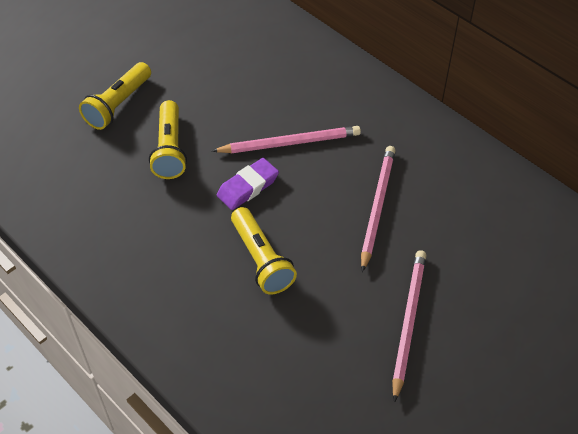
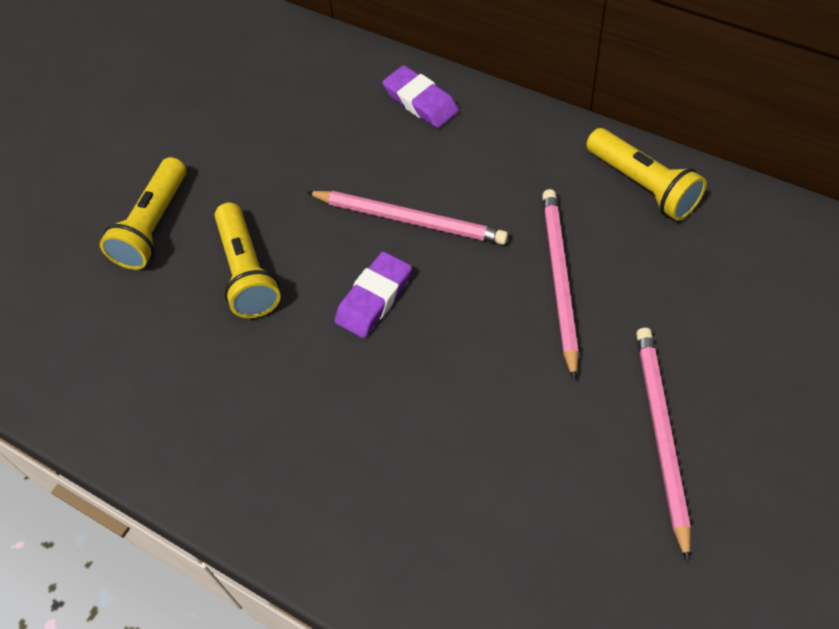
camera: 10 degrees left, 5 degrees up
pink pencil [212,126,361,153] -> pink pencil turned 45 degrees clockwise [306,191,508,245]
yellow flashlight [231,207,297,294] -> yellow flashlight moved to [586,128,707,221]
none -> purple eraser [382,65,459,128]

